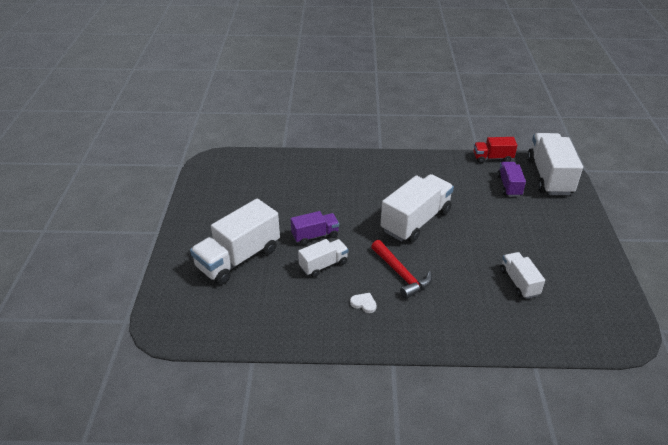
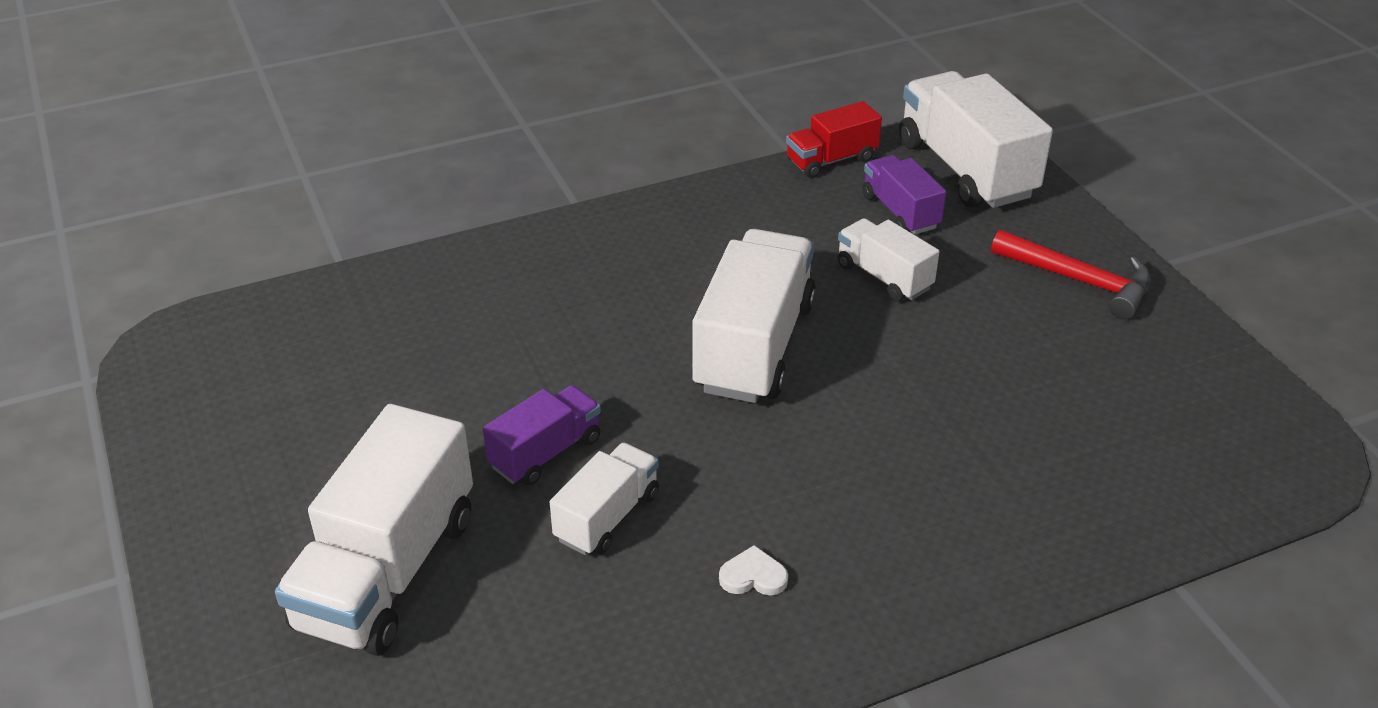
camera: 25 degrees left, 0 degrees up
red hammer [371,240,432,299] -> red hammer moved to [991,230,1151,319]
white truck [500,252,545,299] -> white truck moved to [838,218,939,302]

